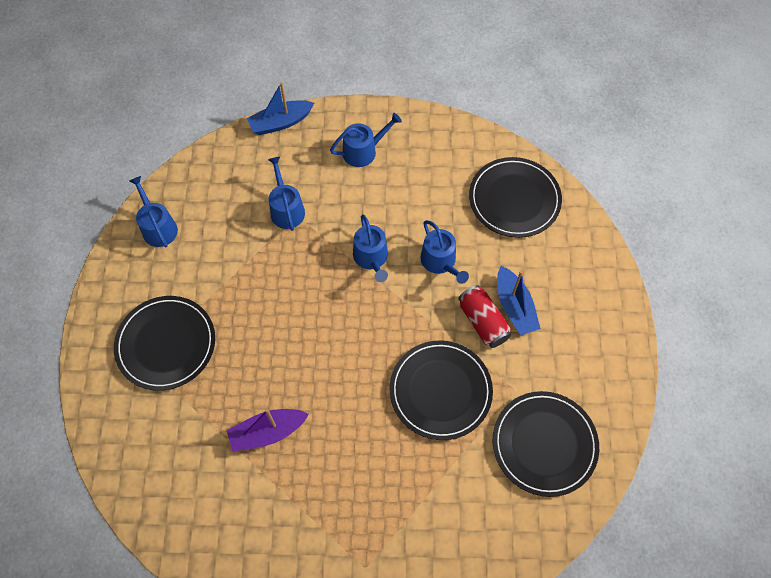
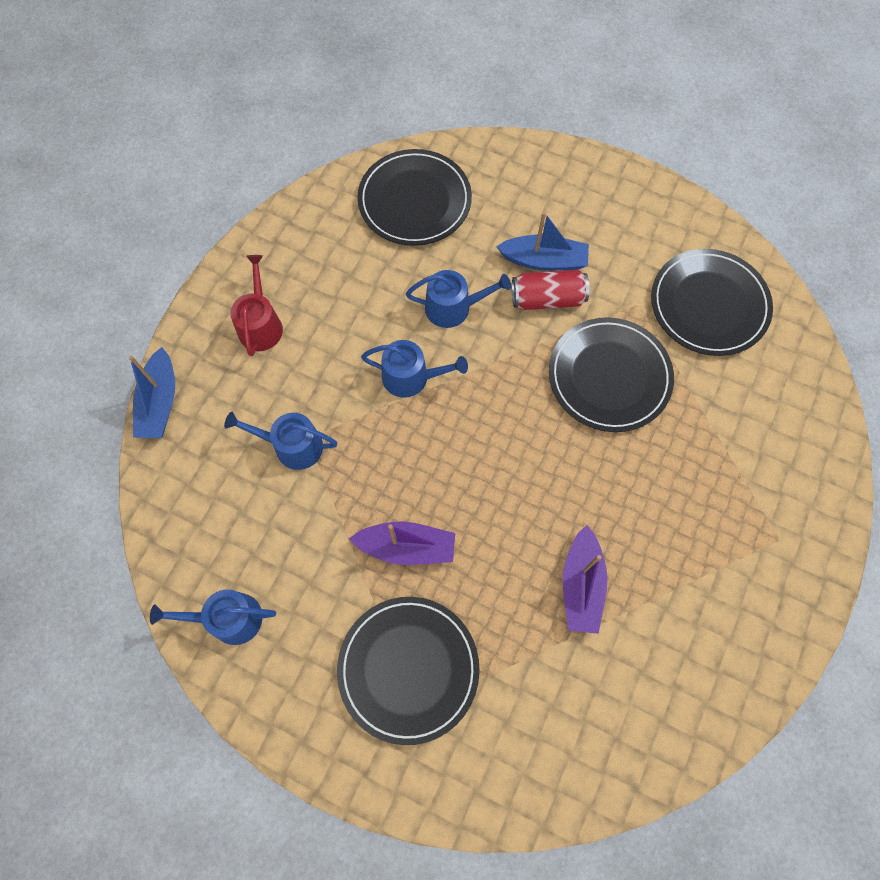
camera: 65 degrees left, 5 degrees up
blue watering can [330,113,402,167] -> red watering can [230,255,283,356]
none -> purple boat [349,522,455,565]

